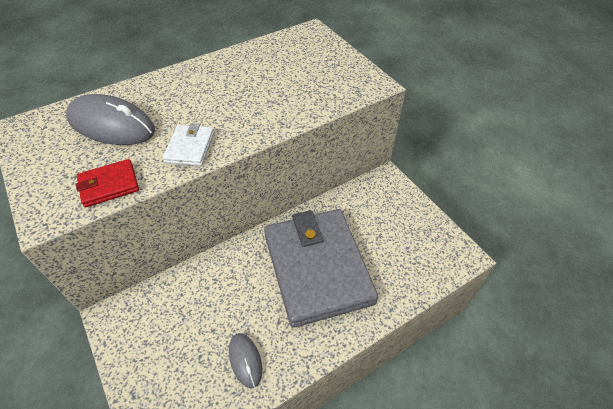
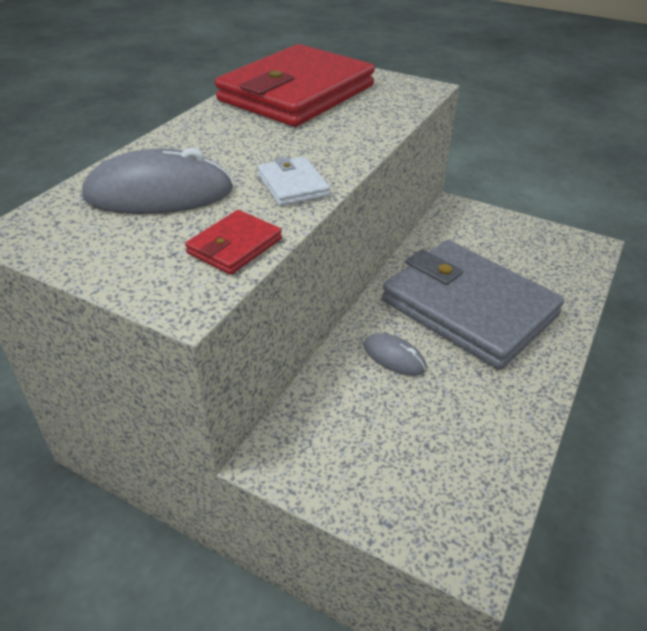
camera: 30 degrees left, 10 degrees down
grey mouse [229,333,262,388] -> grey mouse moved to [364,333,427,376]
none -> red wallet [215,44,375,127]

